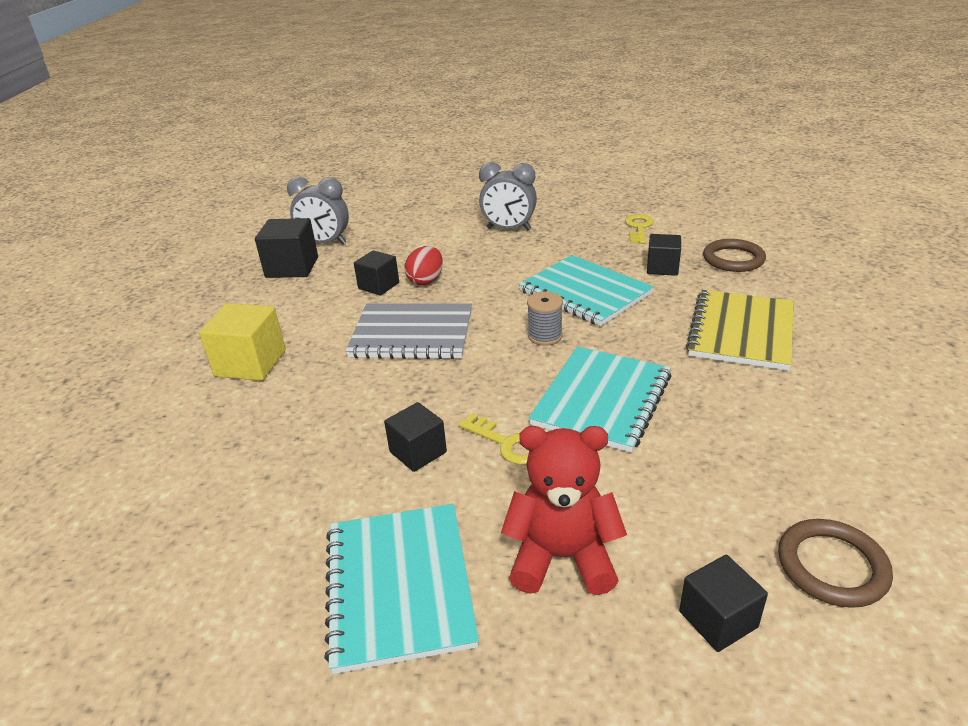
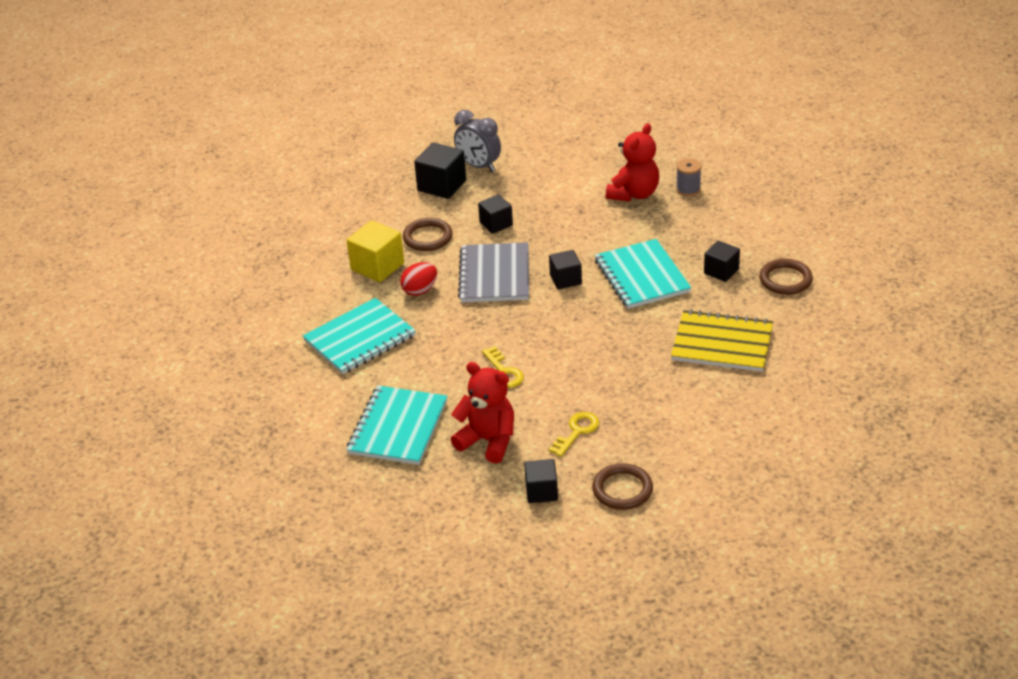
camera: 25 degrees right, 5 degrees up
grey notebook [346,303,472,359] -> grey notebook turned 60 degrees clockwise [458,242,529,303]
black cube [384,402,447,472] -> black cube moved to [549,250,582,290]
red egg [405,246,443,285] -> red egg moved to [400,262,437,296]
grey clock [479,162,537,230] -> red teddy bear [606,123,659,202]
grey spool [527,292,563,345] -> grey spool moved to [676,158,701,196]
turquoise notebook [528,346,672,453] -> turquoise notebook moved to [303,298,416,374]
yellow key [625,214,654,244] -> yellow key moved to [549,412,599,457]
yellow notebook [686,290,794,371] -> yellow notebook turned 60 degrees clockwise [671,309,773,372]
none -> brown ring [403,218,452,251]

